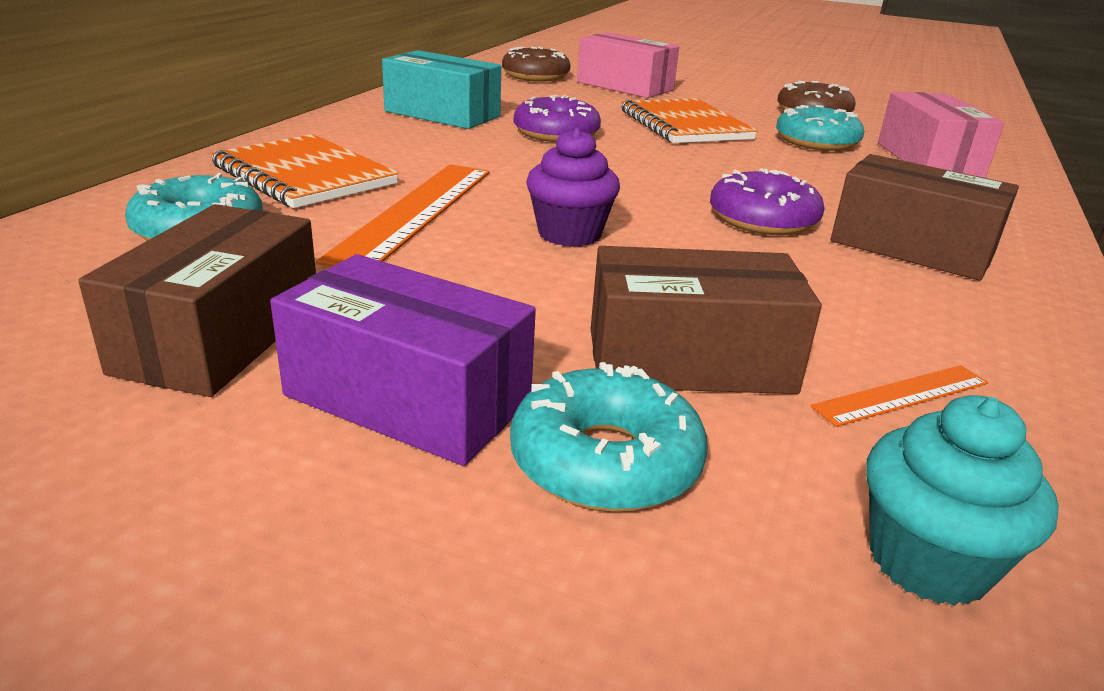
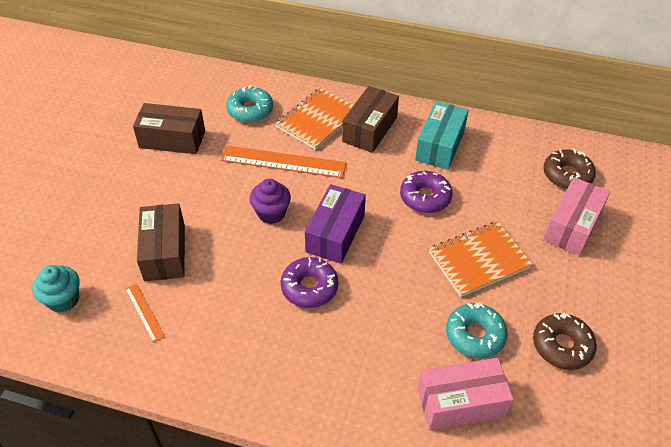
camera: 85 degrees right, 20 degrees up
purple box [270,254,536,466] -> purple box moved to [305,184,366,264]
turquoise donut [510,362,708,512] -> none
brown box [831,154,1019,281] -> brown box moved to [342,86,399,153]

